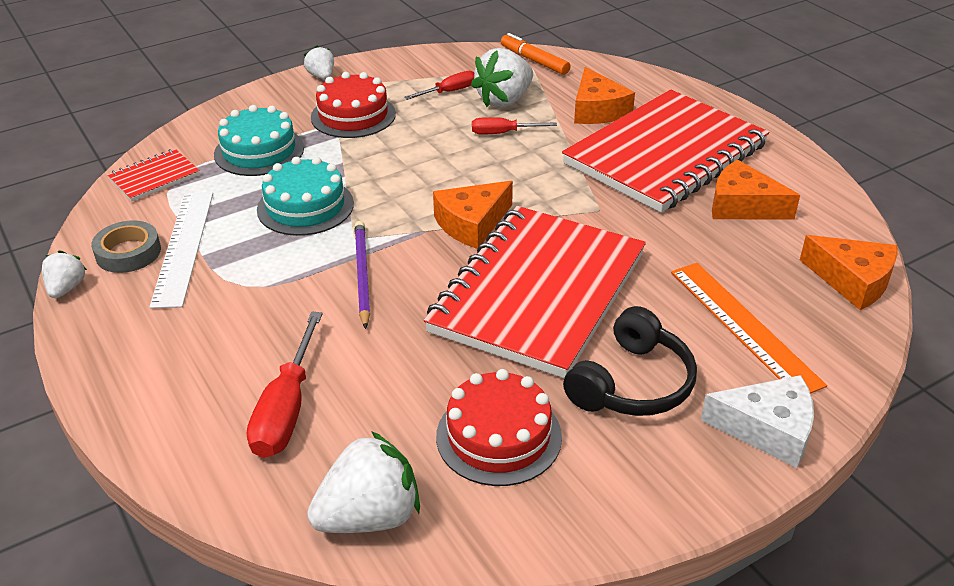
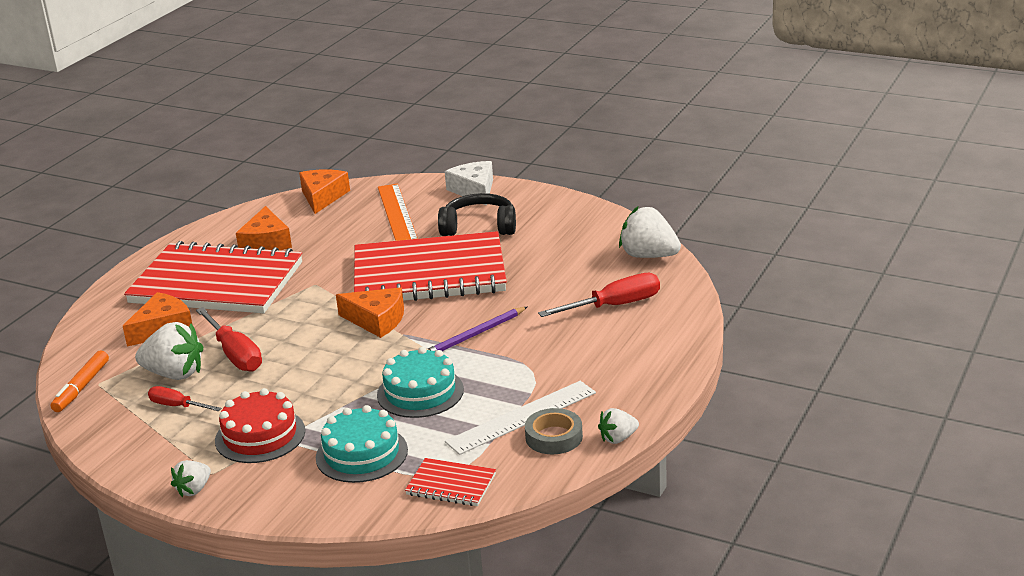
camera: 120 degrees left, 10 degrees down
red cake [436,369,562,486] -> none
red screwdriver [472,117,557,134] -> red screwdriver [196,307,262,372], size x1.66
orange ruler [671,263,827,394] -> orange ruler turned 45 degrees counterclockwise [378,184,418,241]

